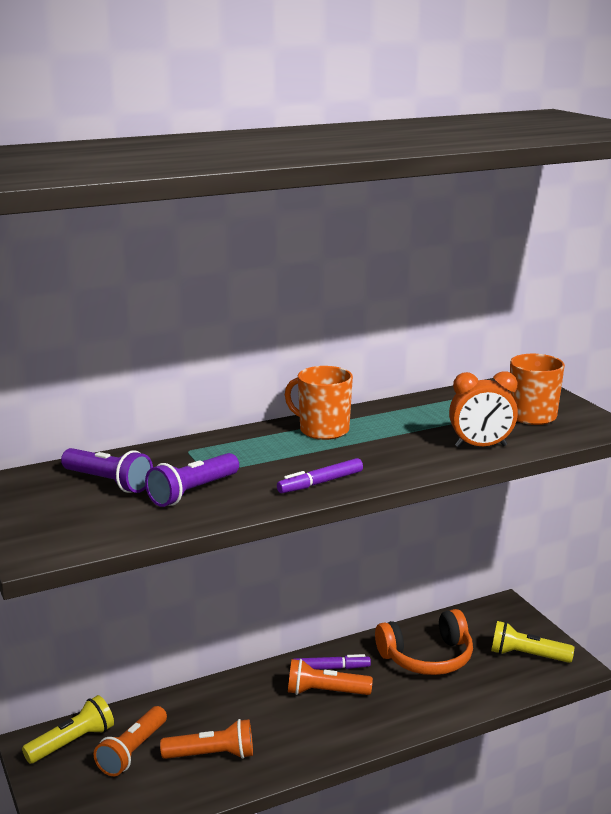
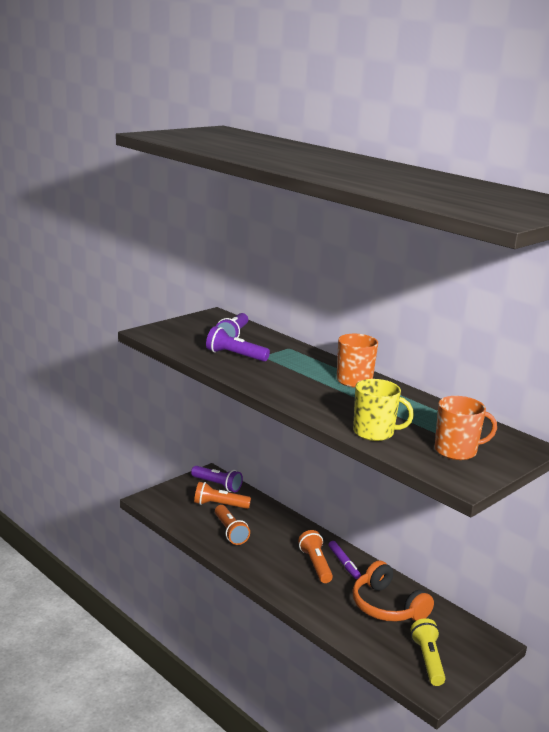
camera: 70 degrees right, 0 degrees up
yellow flashlight [22,695,114,764] -> purple flashlight [191,466,243,492]
purple marker [277,458,363,493] -> none
orange clock [449,371,518,447] -> yellow mug [353,379,414,441]

